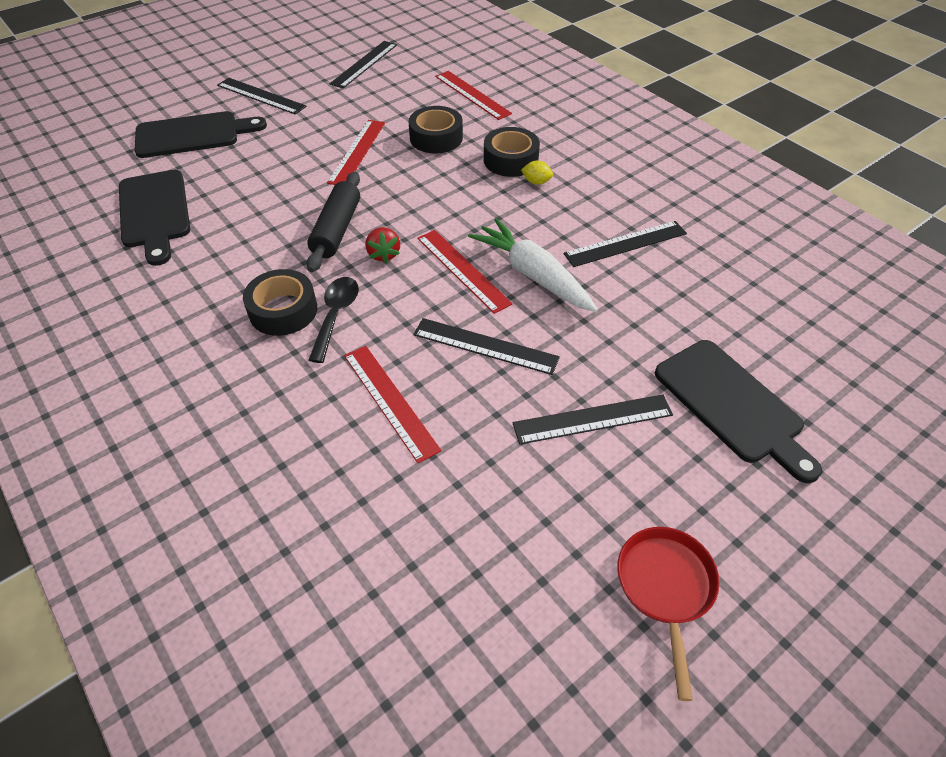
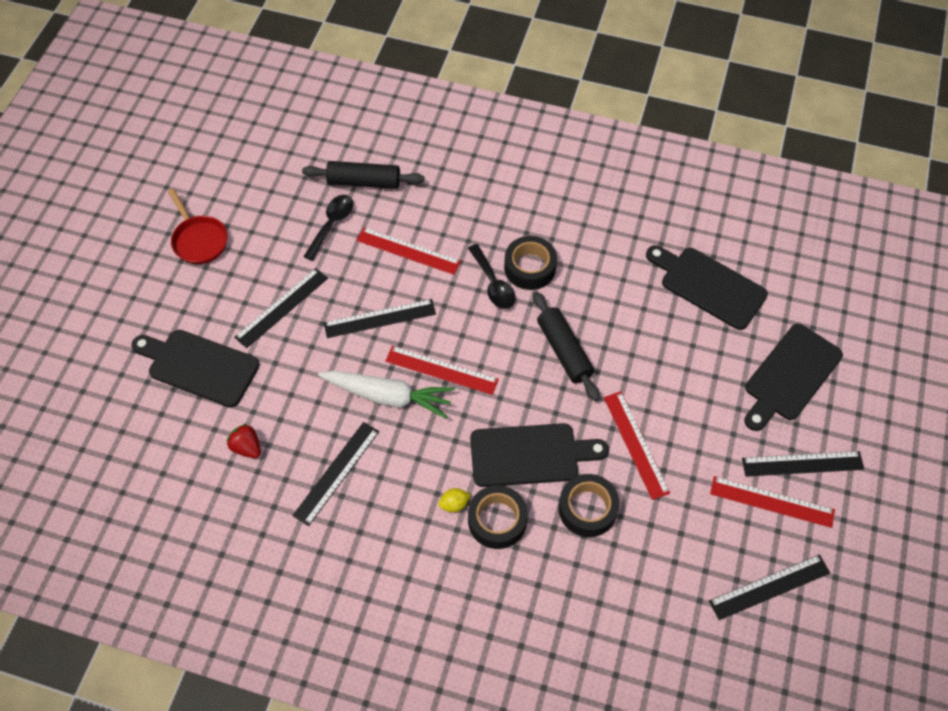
camera: 145 degrees right, 10 degrees up
black ruler [330,41,397,89] -> black ruler turned 75 degrees clockwise [709,555,830,620]
red strawberry [365,227,400,263] -> red strawberry moved to [227,423,261,458]
red ruler [435,71,512,120] -> red ruler moved to [710,476,835,528]
none -> black rolling pin [302,161,424,189]
none -> black spoon [303,195,353,261]
none -> black cutting board [470,423,609,487]

